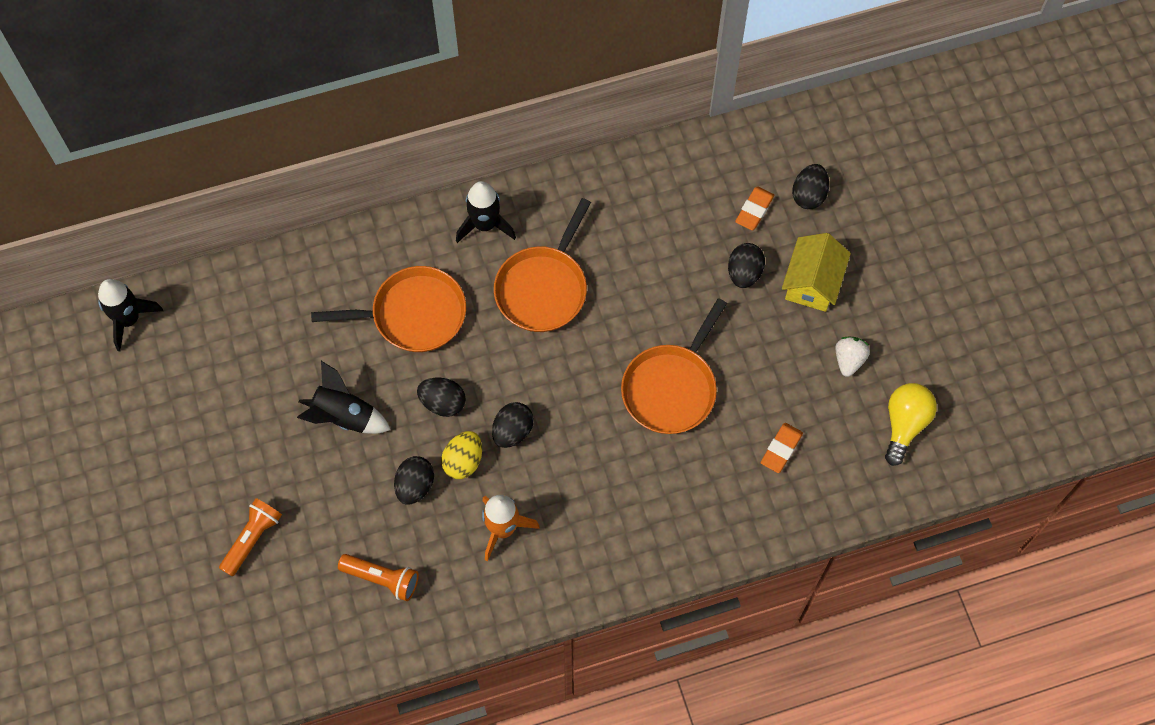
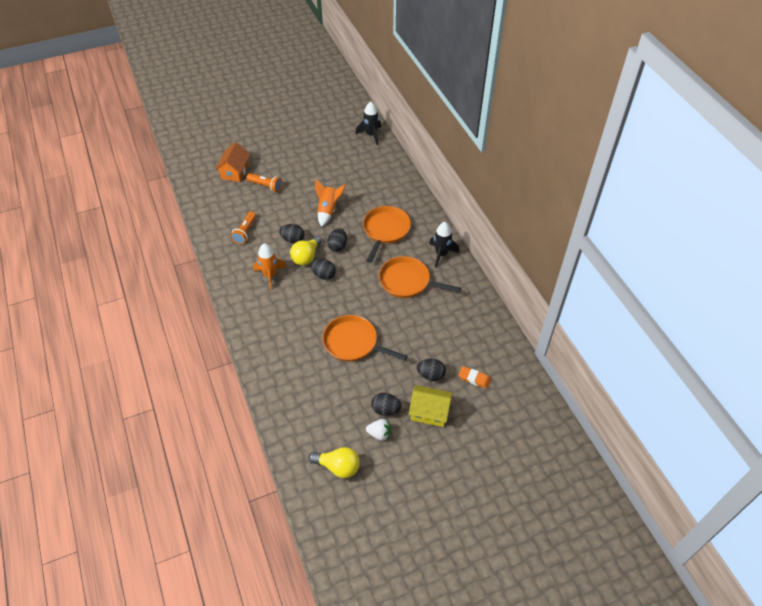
camera: 85 degrees right, 15 degrees down
black rocket [297,361,390,434] -> orange rocket [315,179,346,227]
orange pan [311,266,466,352] -> orange pan turned 150 degrees counterclockwise [363,206,411,263]
yellow egg [441,431,482,479] -> yellow light bulb [290,236,322,265]
orange eraser [761,423,803,473] -> none
black egg [792,164,829,209] -> black egg moved to [371,393,401,416]
none -> orange house [215,142,250,182]

